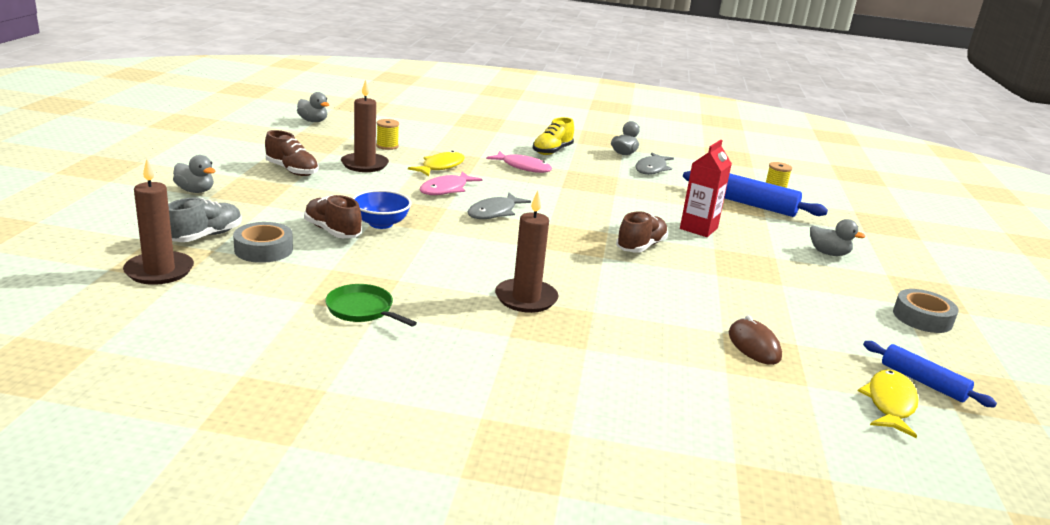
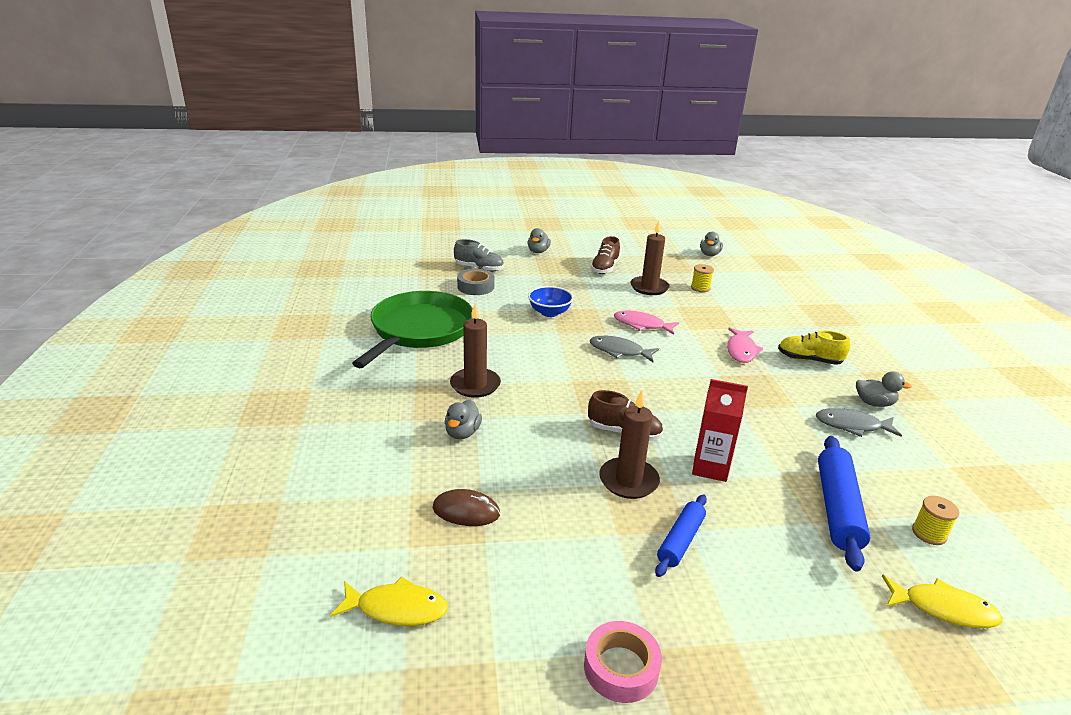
camera: 75 degrees right, 5 degrees up
brown candle [123,159,194,285] -> brown candle moved to [599,390,660,499]
brown shoe [304,195,362,238] -> none
green pan [325,284,417,326] -> green pan [352,291,473,368], size x2.33
yellow fish [408,151,465,176] -> yellow fish moved to [882,574,1003,628]
brown mouse [729,315,782,365] -> brown mouse turned 45 degrees clockwise [433,489,500,526]
grey duck [810,219,866,256] -> grey duck moved to [445,400,482,439]
blue rolling pin [863,341,997,407] -> blue rolling pin moved to [655,494,707,577]
grey tape [893,289,959,333] -> pink tape [584,621,662,703]

